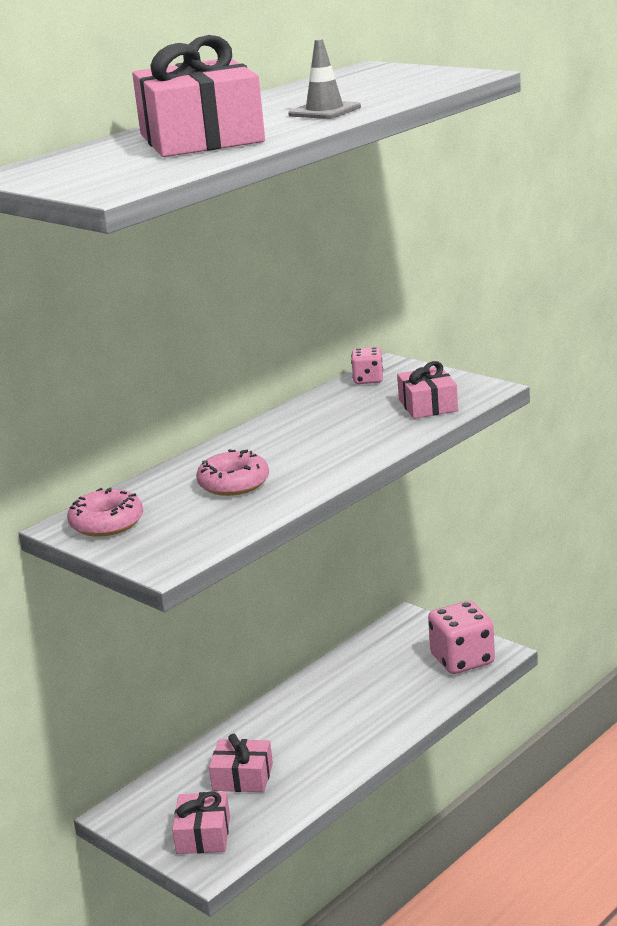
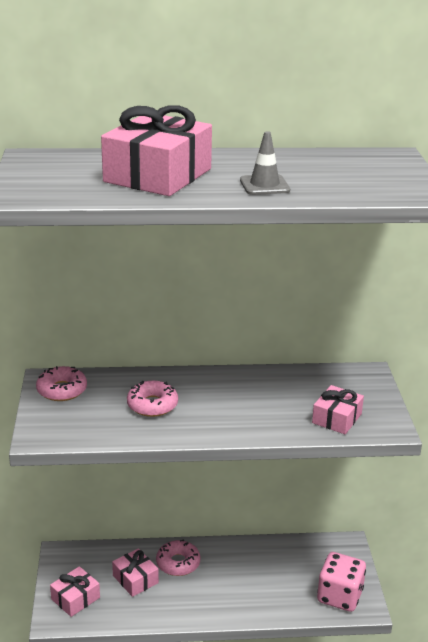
camera: 40 degrees right, 5 degrees up
pink dice [351,347,383,384] -> none
none -> pink donut [156,539,200,576]

